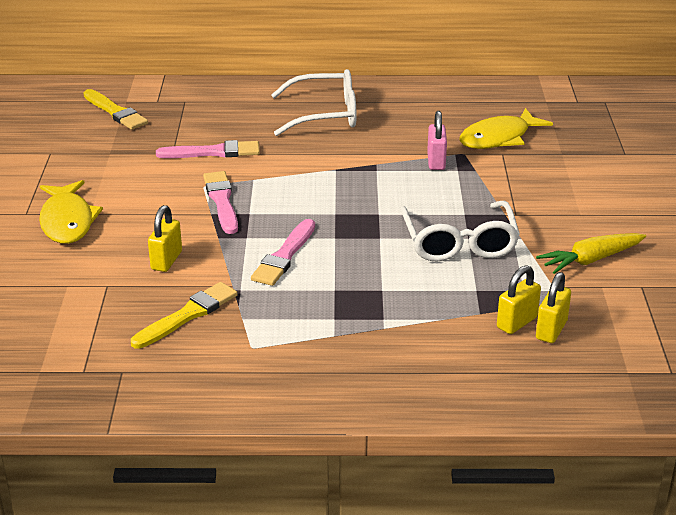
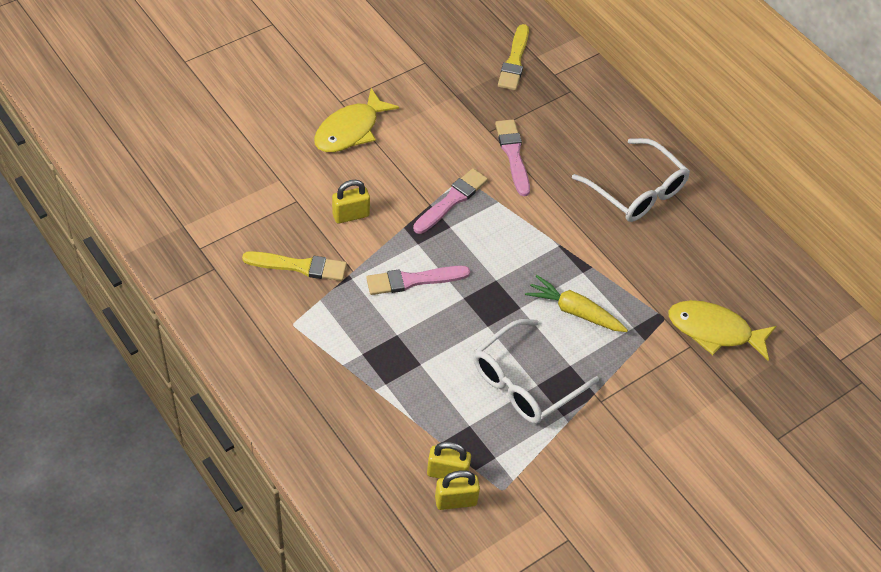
camera: 50 degrees right, 20 degrees up
pink brush [156,140,260,158] -> pink brush turned 150 degrees counterclockwise [495,119,530,196]
pink padlock [427,111,447,170] -> none
yellow carrot [536,233,646,274] -> yellow carrot moved to [525,275,628,332]

